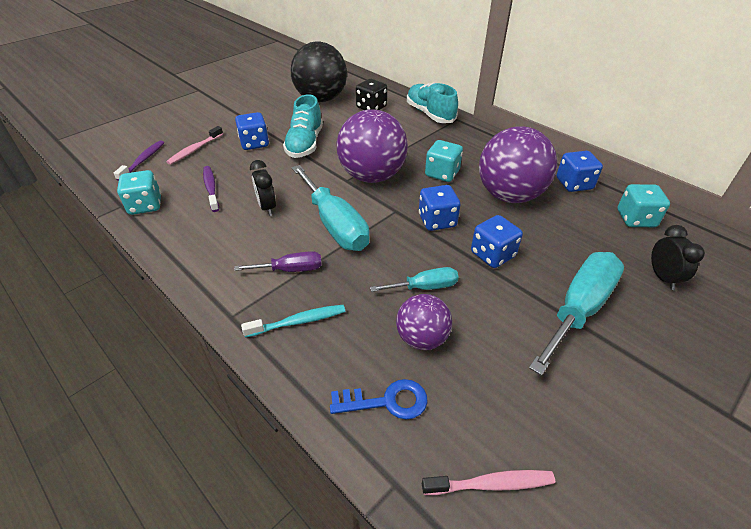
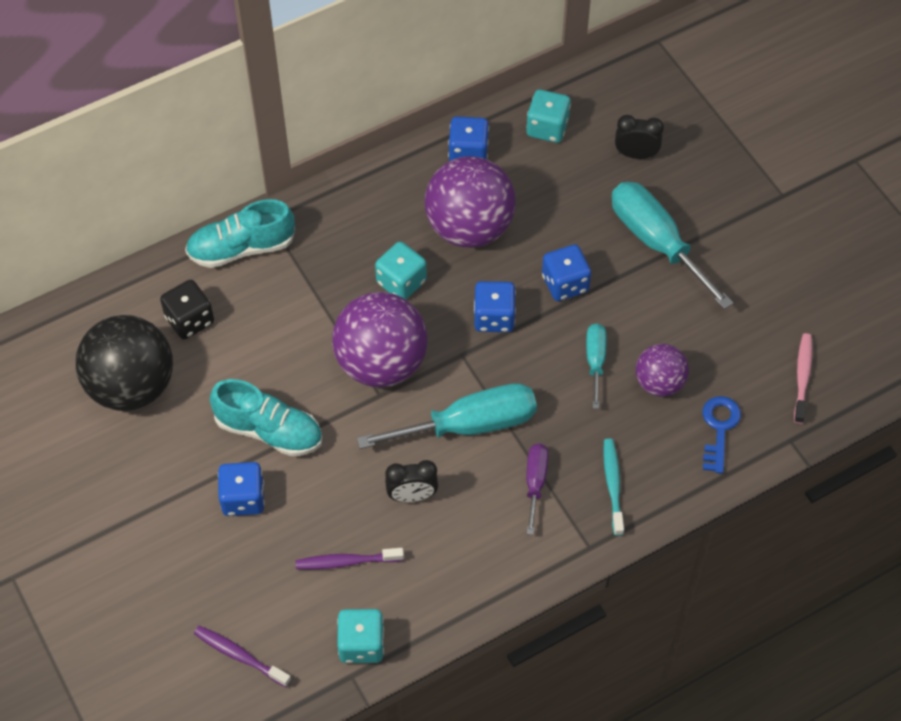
camera: 75 degrees left, 15 degrees up
pink toothbrush [166,126,223,165] -> none

